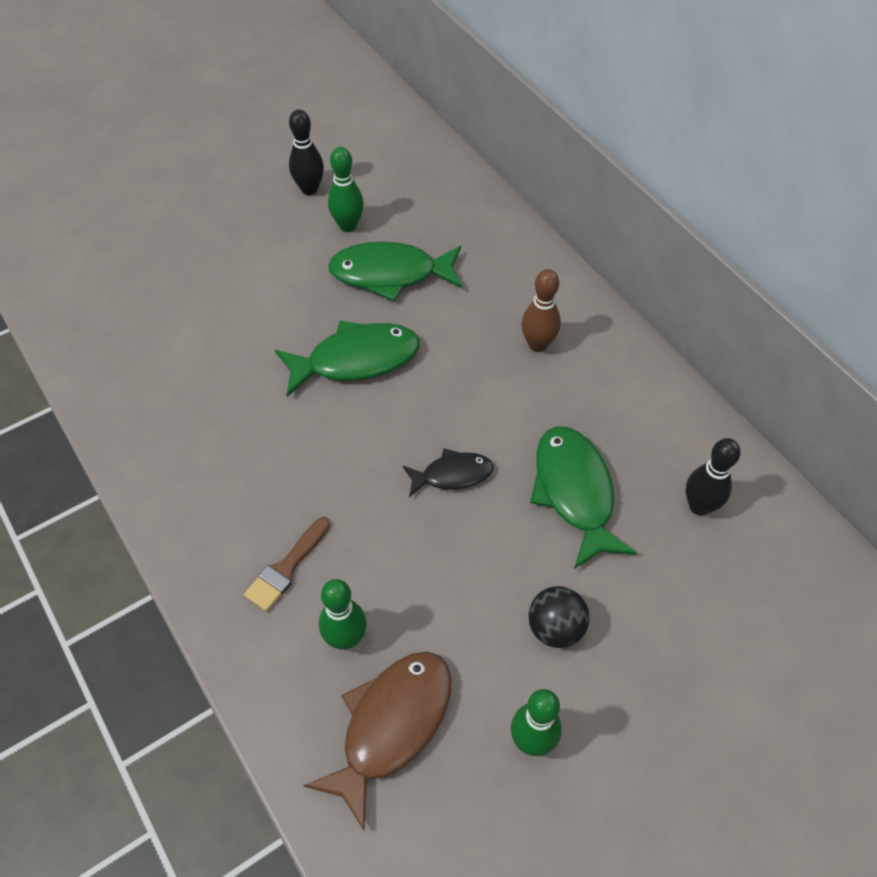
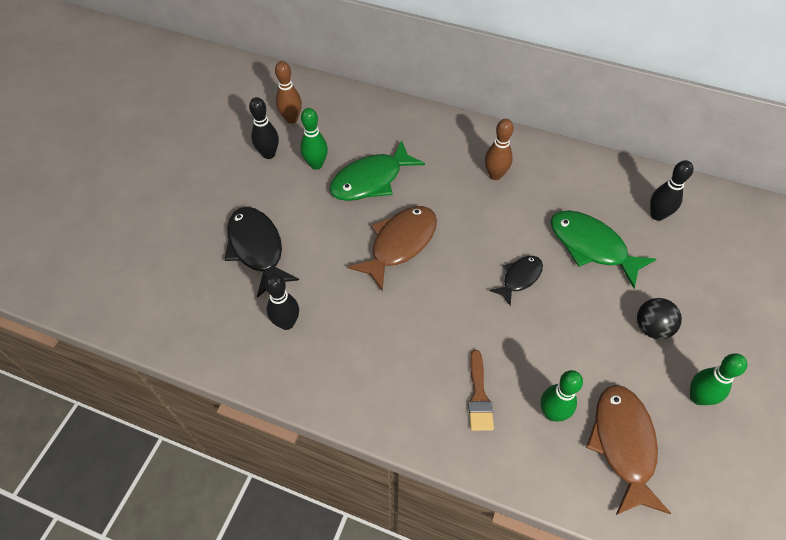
camera: 35 degrees left, 0 degrees up
green fish [275,321,420,397] -> brown fish [348,206,437,292]
none -> black fish [225,207,299,298]
none -> black bowling pin [265,274,299,330]
none -> brown bowling pin [275,61,302,124]

